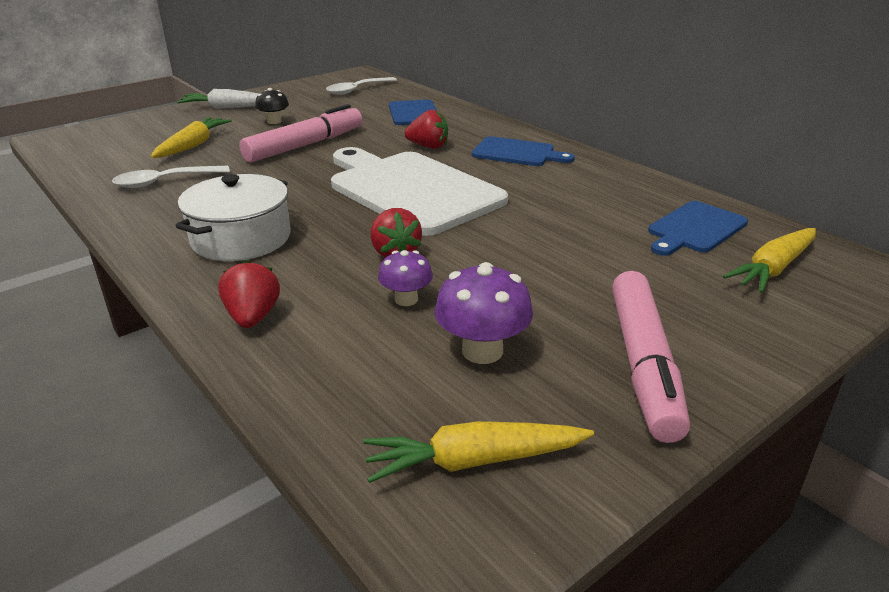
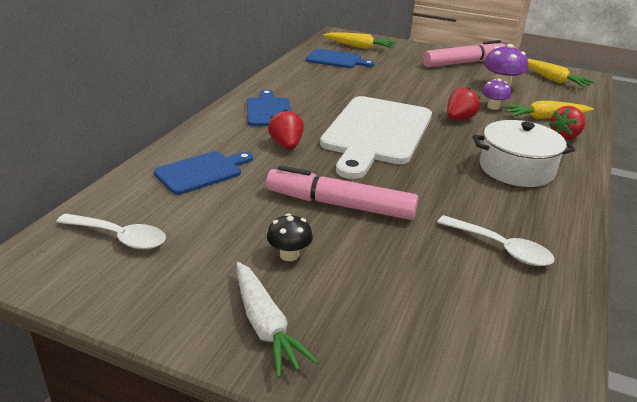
camera: 120 degrees left, 0 degrees up
yellow carrot [151,117,232,158] -> yellow carrot moved to [502,101,594,119]

